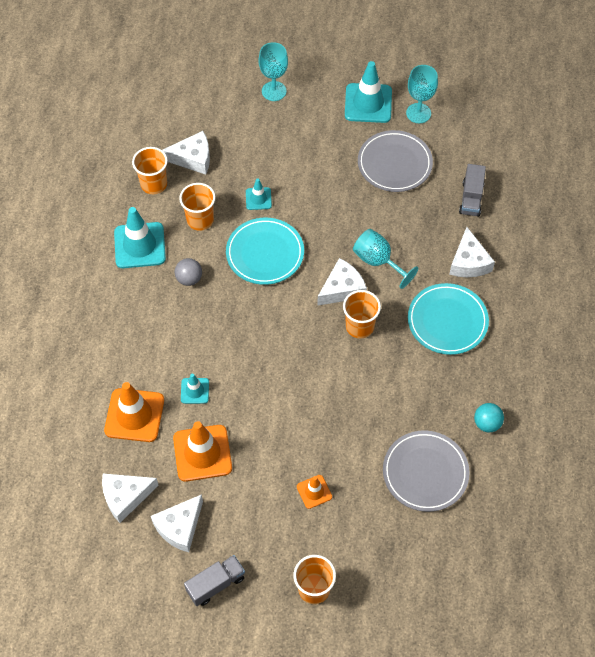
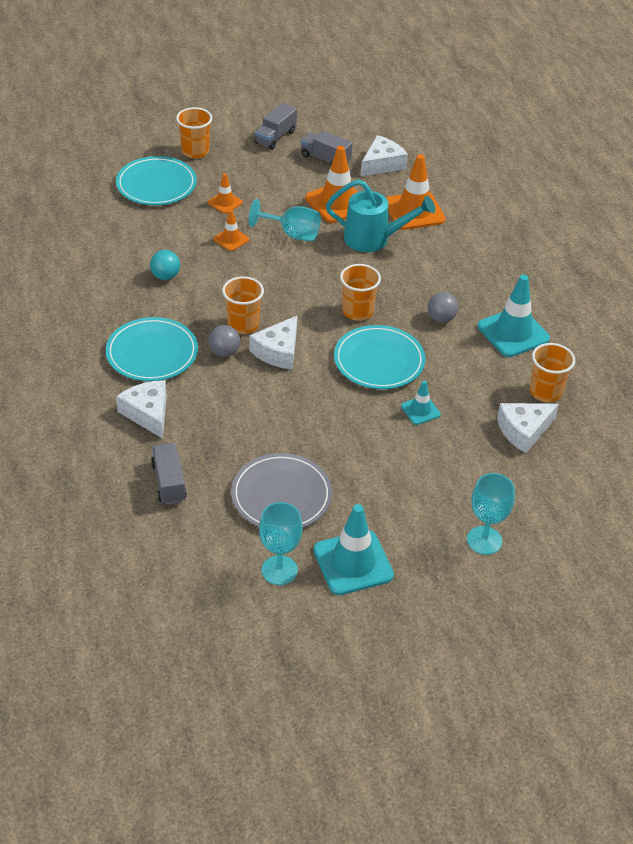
camera: 155 degrees right, 15 degrees down
white cheese [151,494,203,552] -> grey truck [301,131,352,166]
orange cup [179,183,216,231] -> orange cup moved to [340,264,381,321]
turquoise traffic cone [181,374,209,404] -> turquoise watering can [326,179,435,252]
turquoise goblet [353,229,418,289] -> turquoise goblet moved to [248,199,321,241]
grey plate [383,430,469,512] -> none
turquoise ball [474,403,504,432] -> turquoise ball moved to [150,250,180,280]
none -> turquoise plate [116,156,197,205]
none -> grey ball [208,325,240,357]
none -> orange traffic cone [213,210,249,251]

